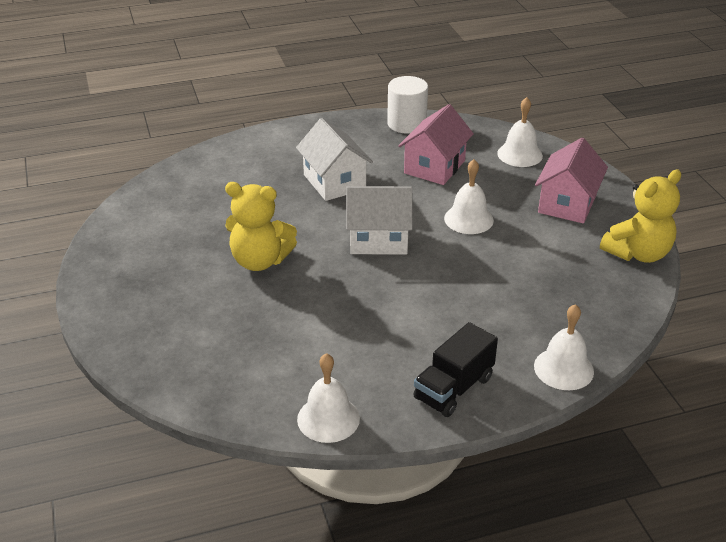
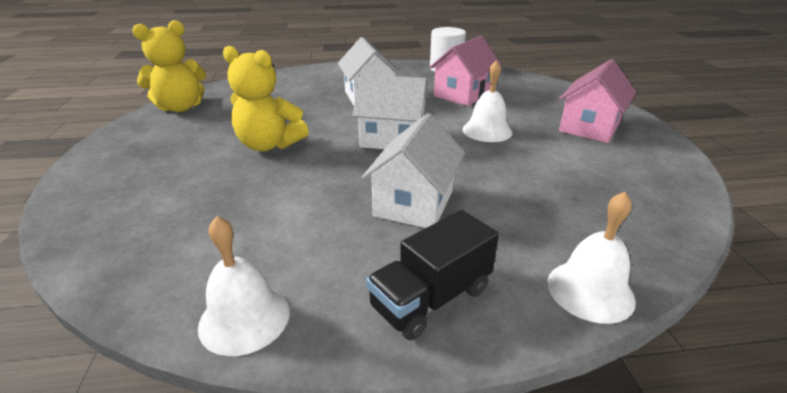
camera: 10 degrees right, 5 degrees down
white bell [497,97,543,167] -> none
yellow teddy bear [600,170,681,263] -> yellow teddy bear moved to [132,20,206,112]
none -> white house [361,113,465,228]

